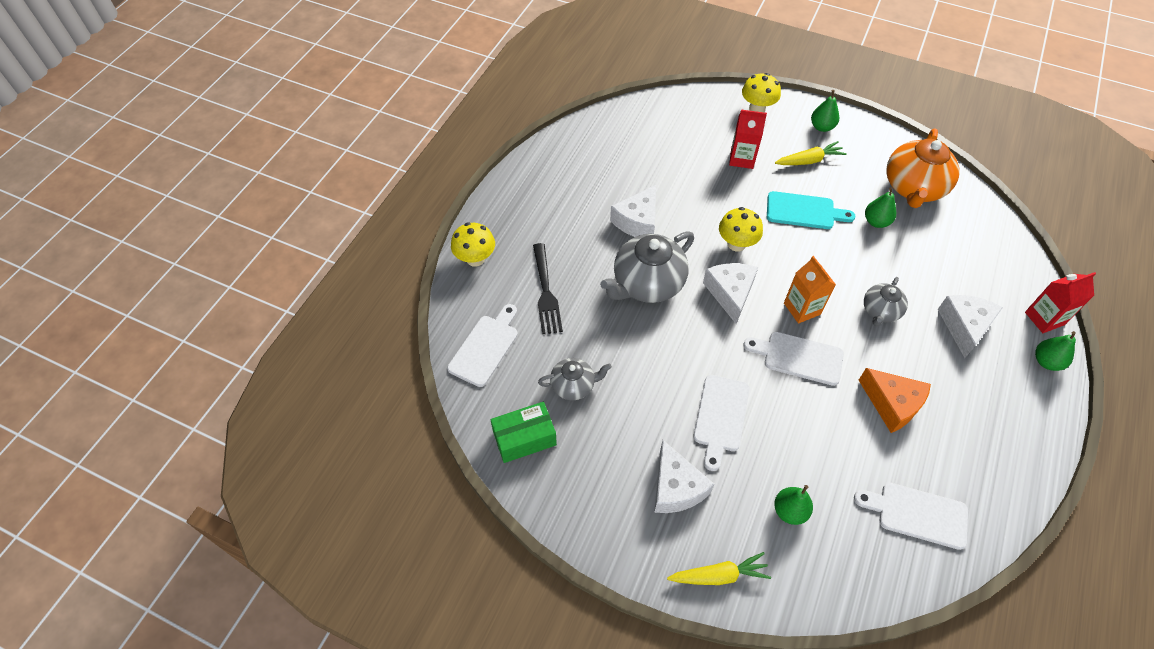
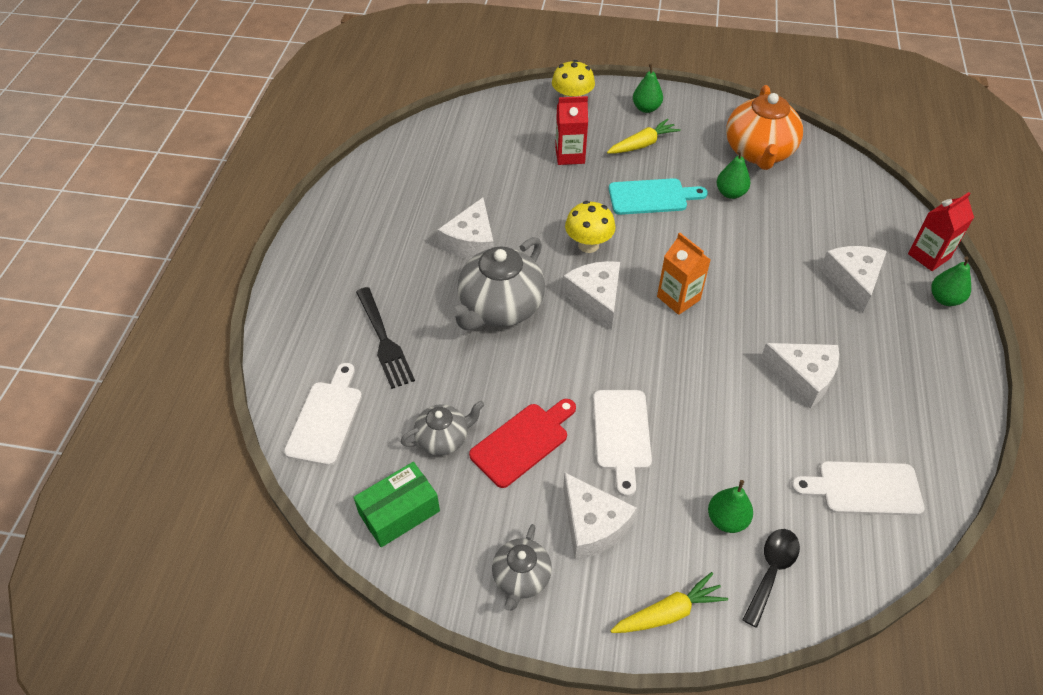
camera: 15 degrees left, 5 degrees down
yellow mushroom [451,222,495,267] -> none
white cutting board [744,332,844,386] -> none
orange cheese [859,368,931,433] -> white cheese [760,343,839,409]
grey teapot [864,277,908,326] -> grey teapot moved to [492,524,552,611]
none -> red cutting board [469,399,576,488]
none -> black spoon [742,529,800,628]

